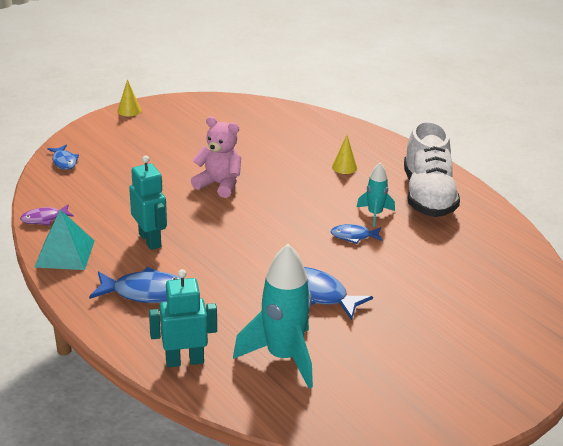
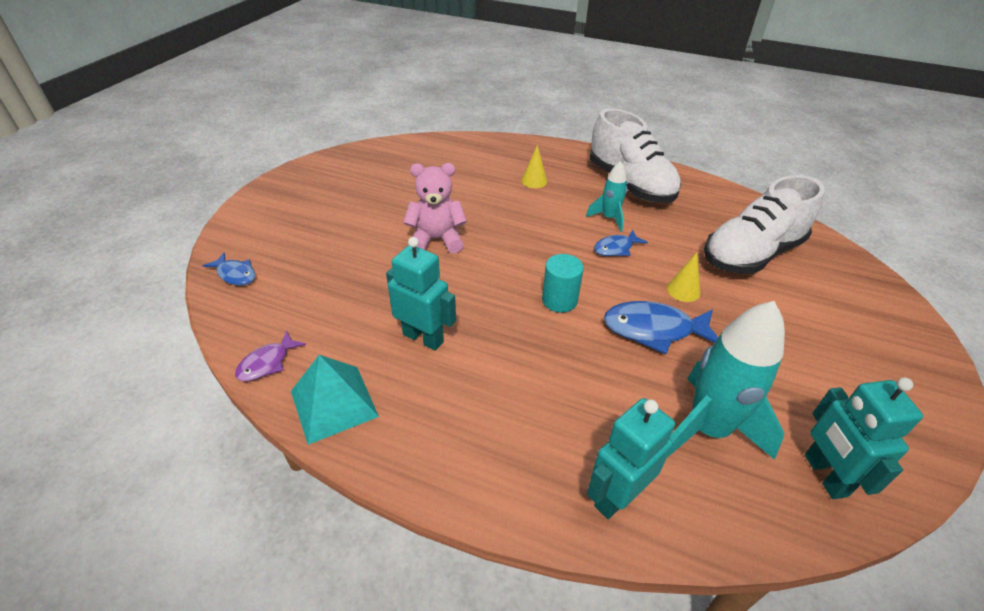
camera: 30 degrees left, 10 degrees up
blue fish [89,267,181,303] -> none
yellow cone [118,79,141,117] -> yellow cone moved to [667,252,701,302]
none -> turquoise cylinder [542,254,584,313]
none -> white shoe [704,175,825,274]
none -> turquoise robot [805,377,923,499]

